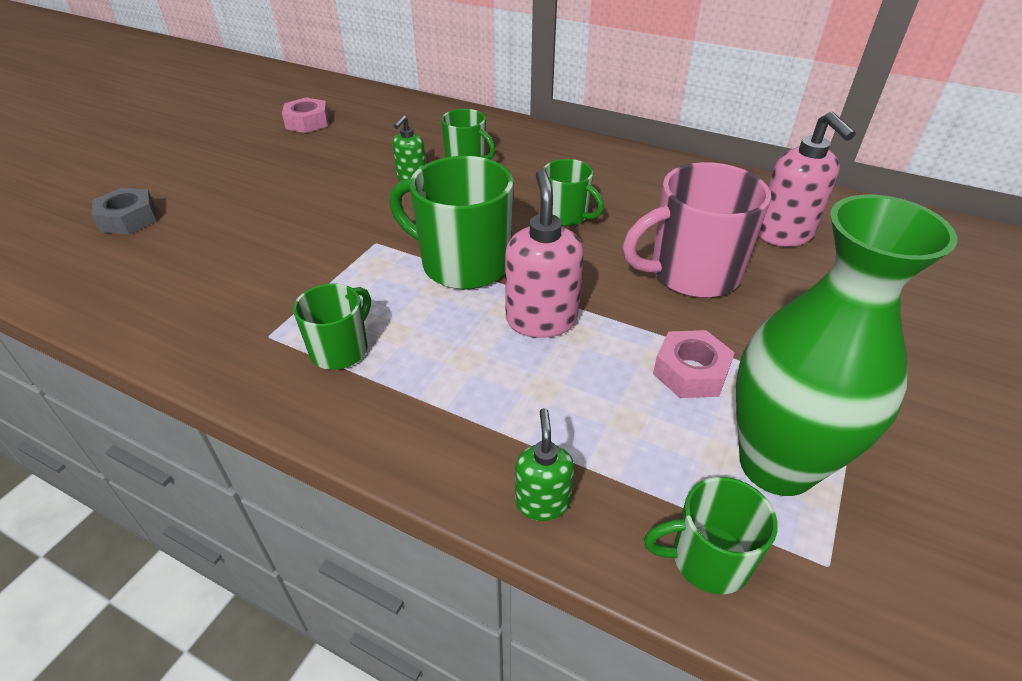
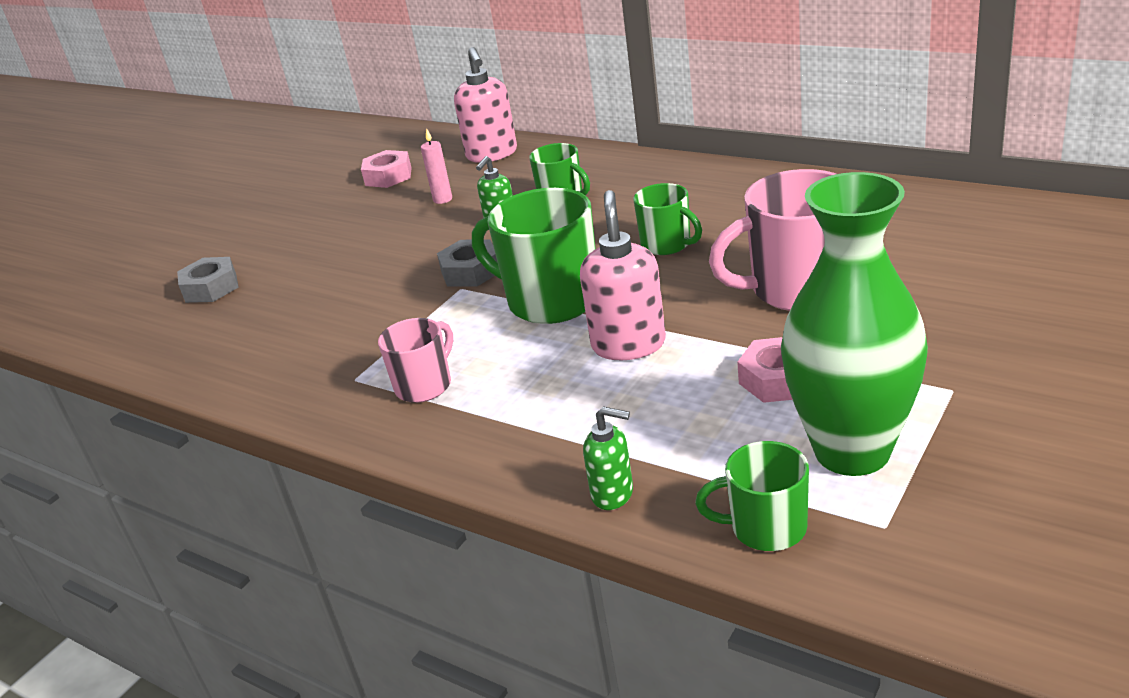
camera: 10 degrees right, 10 degrees down
green mug [293,283,371,370] -> pink mug [378,318,453,403]
green soap dispenser [515,408,574,521] -> green soap dispenser turned 105 degrees clockwise [583,406,633,510]
pink soap dispenser [758,112,856,247] -> pink soap dispenser moved to [454,47,517,163]
none -> pink candle [421,128,452,204]
none -> grey nut [437,239,497,287]

